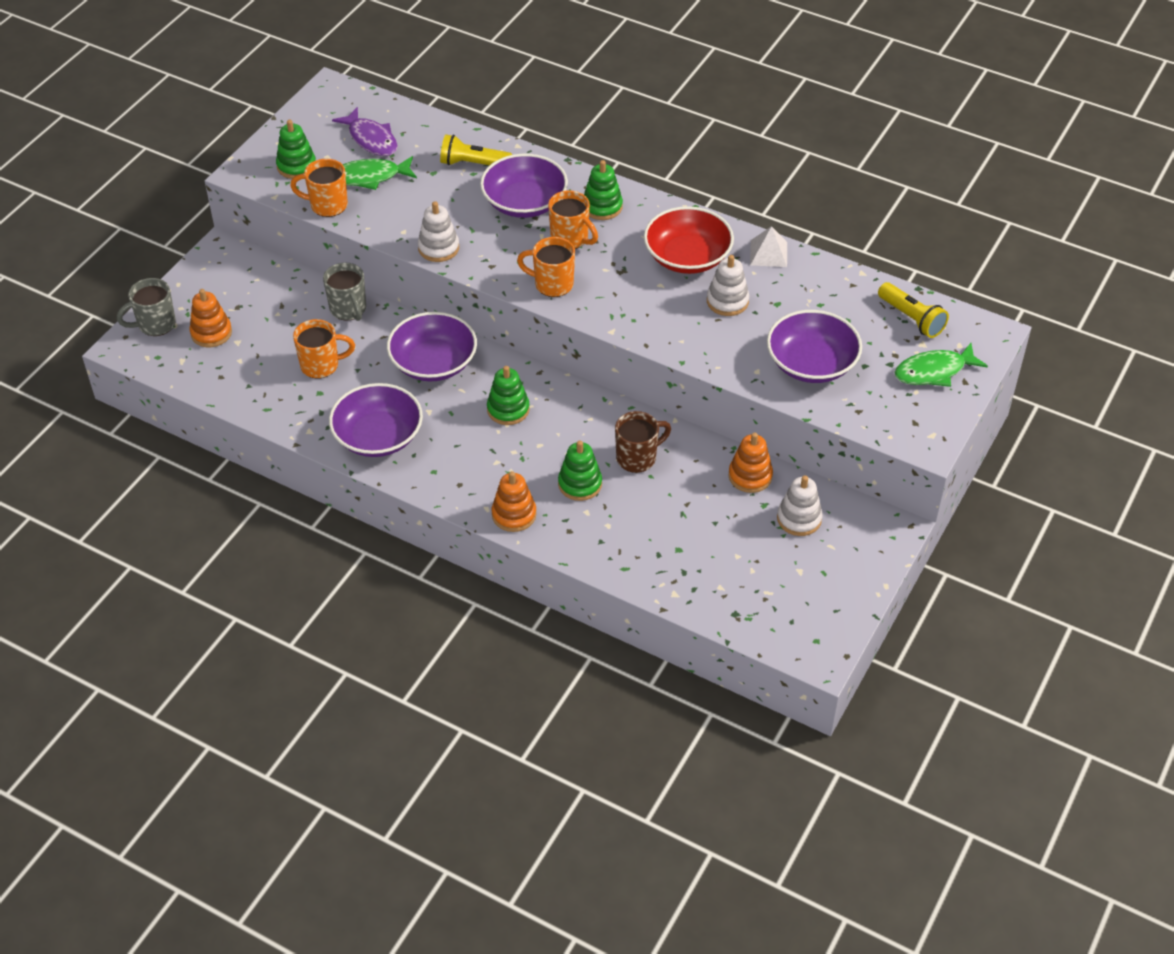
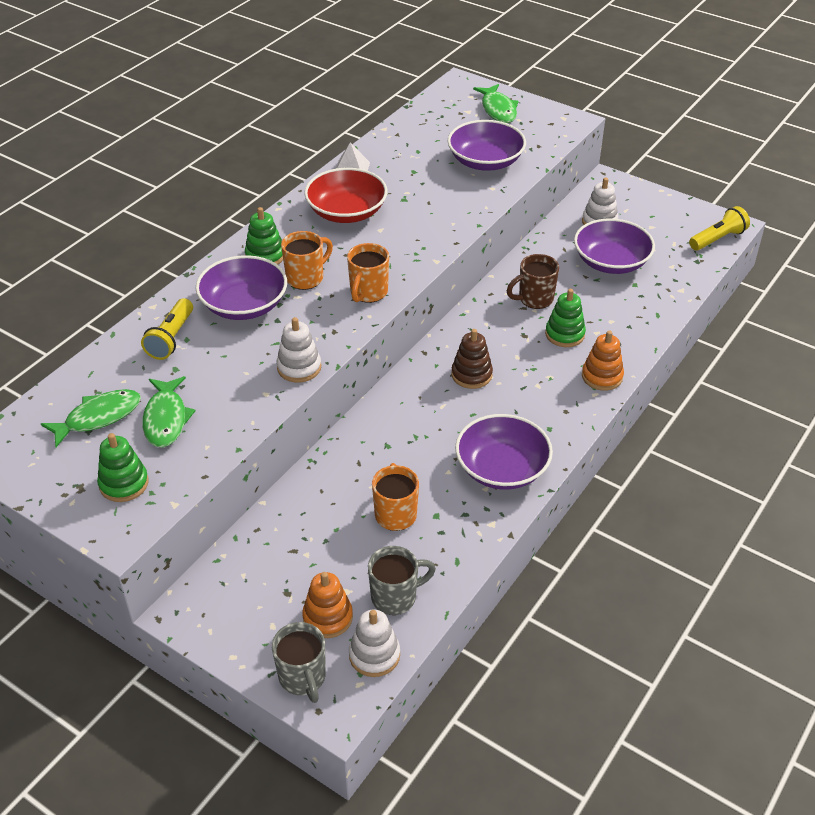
camera: 85 degrees left, 5 degrees down
orange mug [290,159,348,217] -> none
grey mug [323,263,366,321] -> grey mug moved to [368,546,436,615]
purple fish [332,107,398,156] -> green fish [41,389,141,447]
purple bowl [387,312,477,382] -> purple bowl moved to [574,218,655,274]
green stacking toy [487,366,530,425] -> brown stacking toy [451,329,493,389]
brown mug [615,411,671,473] -> brown mug turned 90 degrees counterclockwise [507,254,559,309]
white stacking toy [707,255,749,316] -> white stacking toy moved to [349,610,400,677]
orange stacking toy [729,433,773,493] -> none
yellow flashlight [878,282,949,338] -> yellow flashlight moved to [689,206,750,251]

